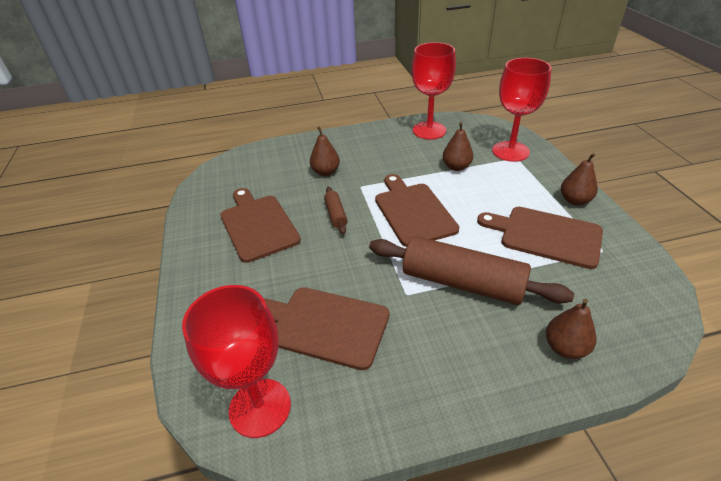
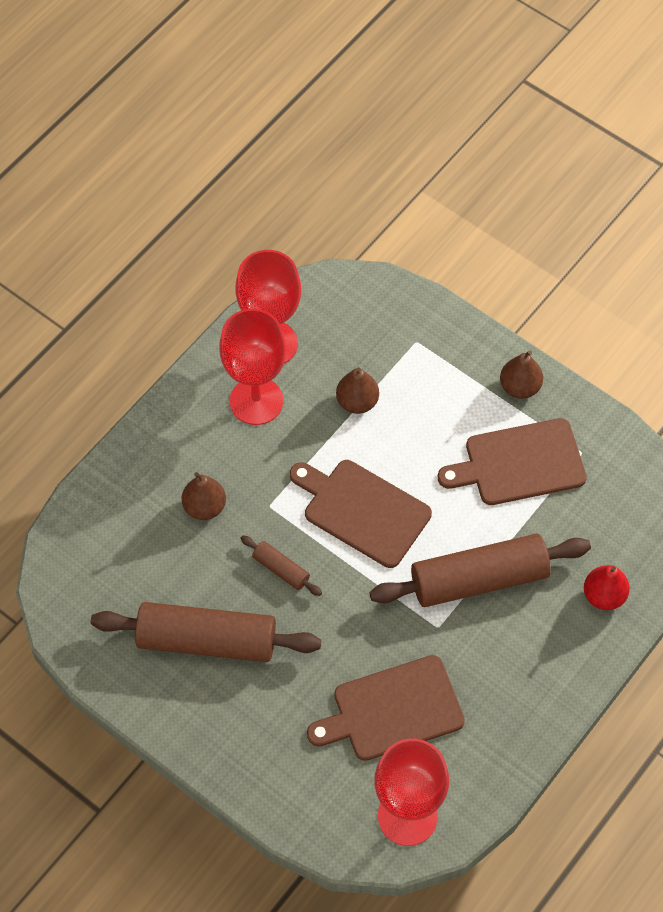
camera: 40 degrees left, 20 degrees up
brown cutting board [220,188,301,263] -> brown rolling pin [91,602,321,662]
red goblet [492,58,551,162] -> red goblet moved to [219,309,286,425]
brown pear [546,299,597,359] -> red pear [584,565,630,610]

